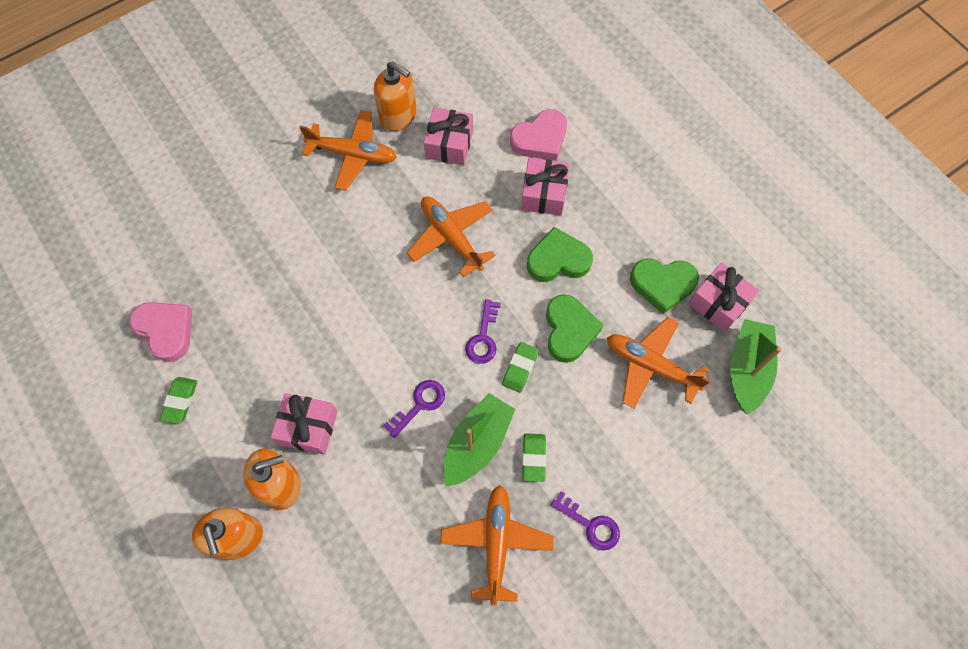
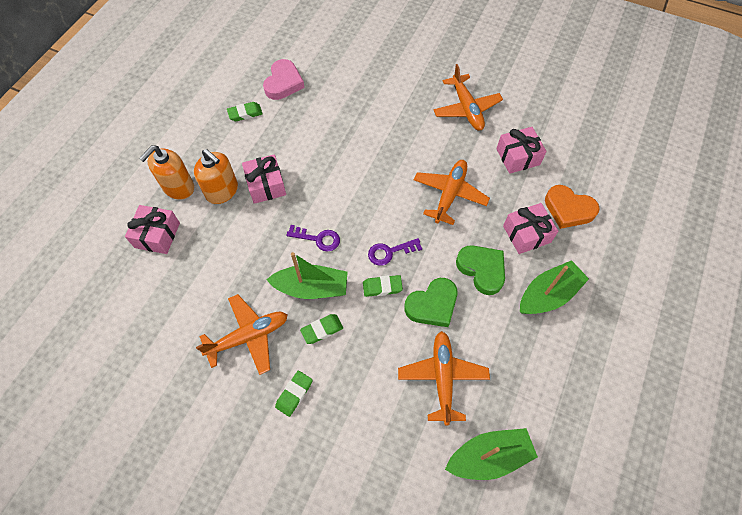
camera: 60 degrees right, 5 degrees down
orange soap dispenser [374,61,417,131] -> none
pink heart [510,109,567,161] -> orange heart [545,185,600,229]
purple key [551,491,620,551] -> green eraser [275,371,312,417]
green heart [630,258,699,314] -> none
pink gift [688,263,760,332] -> pink gift moved to [125,205,180,254]
none -> green boat [520,260,589,314]

